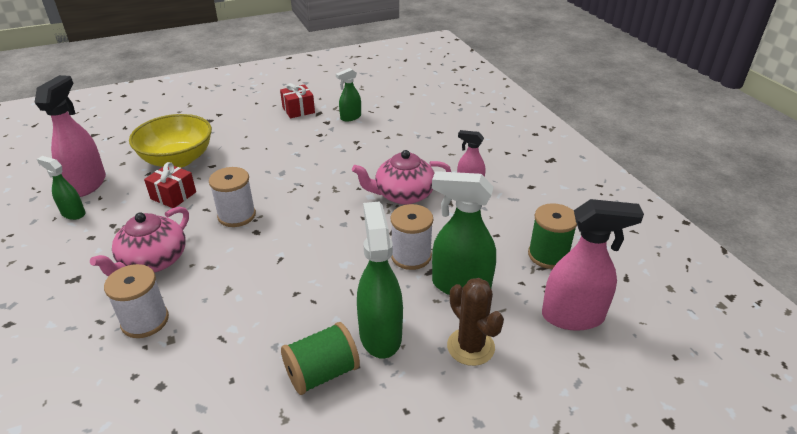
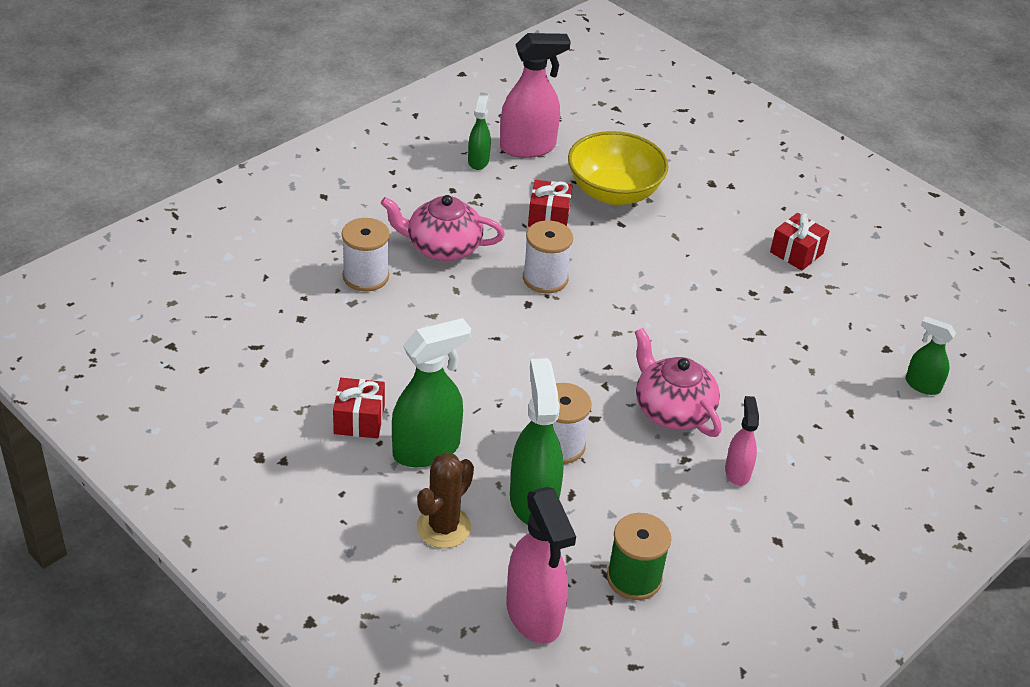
camera: 65 degrees right, 5 degrees up
green spool [281,322,360,395] -> red gift [333,378,385,438]
green spray bottle [336,68,361,121] -> green spray bottle moved to [906,316,956,395]

